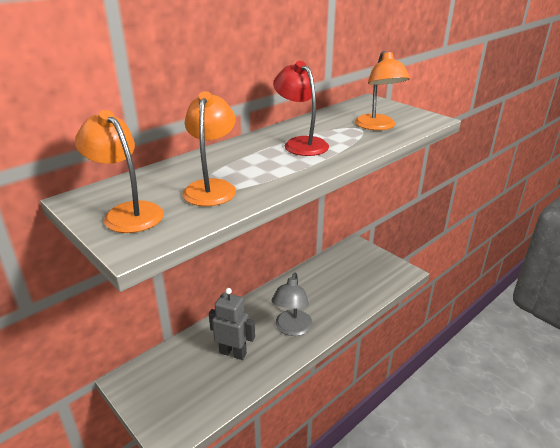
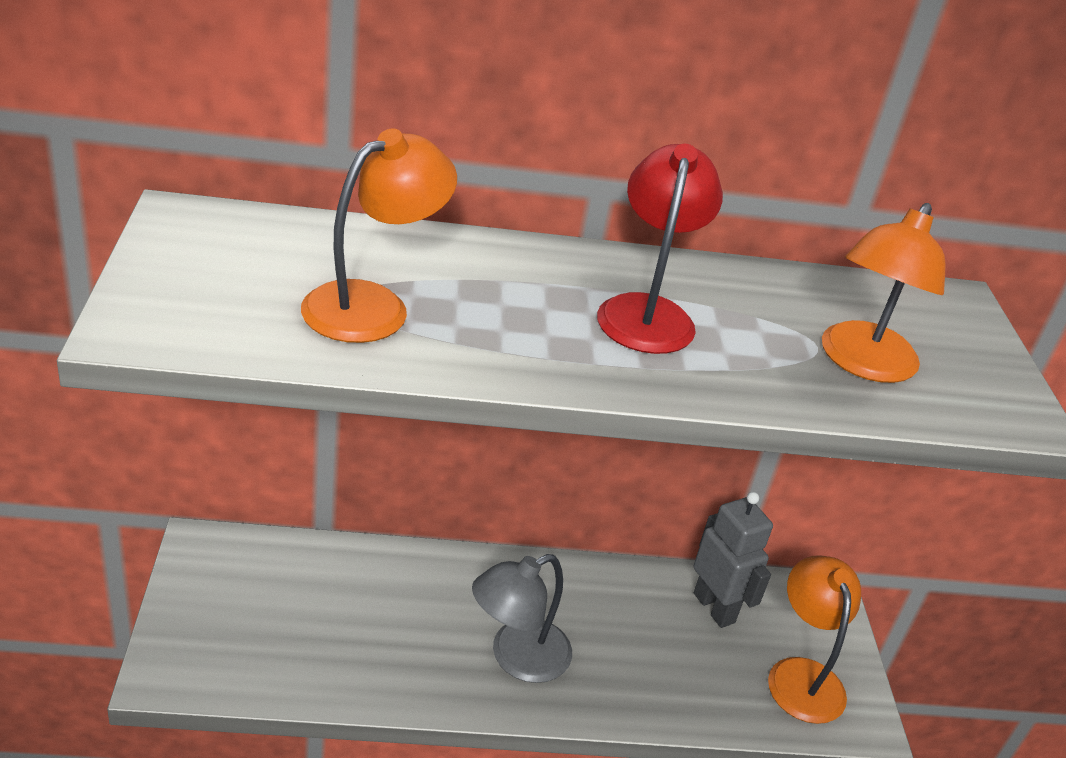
camera: 35 degrees right, 5 degrees up
orange lamp [75,110,164,233] -> orange lamp moved to [768,555,861,724]
grey robot [209,288,255,360] -> grey robot moved to [694,492,773,628]

